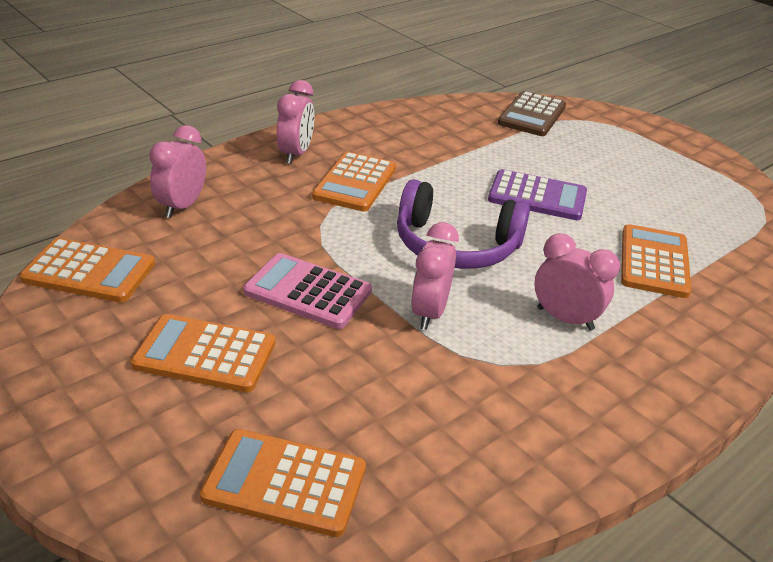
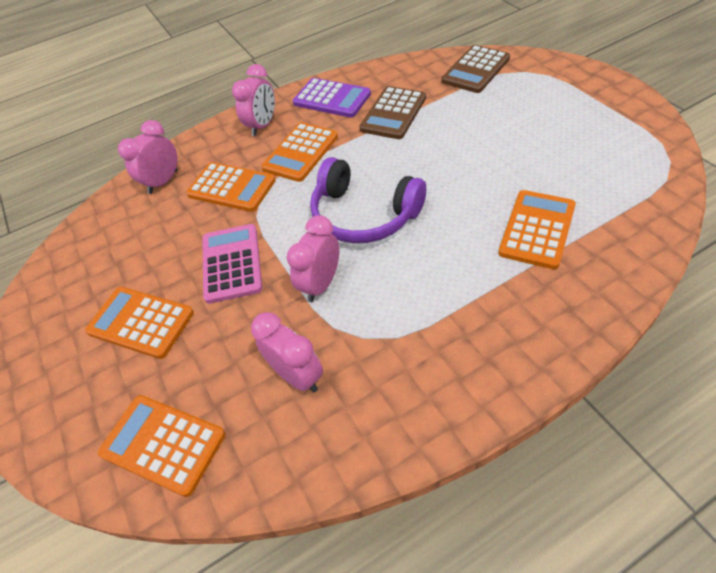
camera: 20 degrees right, 15 degrees up
orange calculator [20,238,155,303] -> orange calculator moved to [186,162,276,212]
pink calculator [243,253,372,329] -> pink calculator turned 45 degrees clockwise [202,224,262,304]
purple calculator [488,169,587,220] -> purple calculator moved to [293,78,371,117]
pink clock [534,233,620,330] -> pink clock moved to [251,312,323,392]
none -> brown calculator [359,86,426,139]

